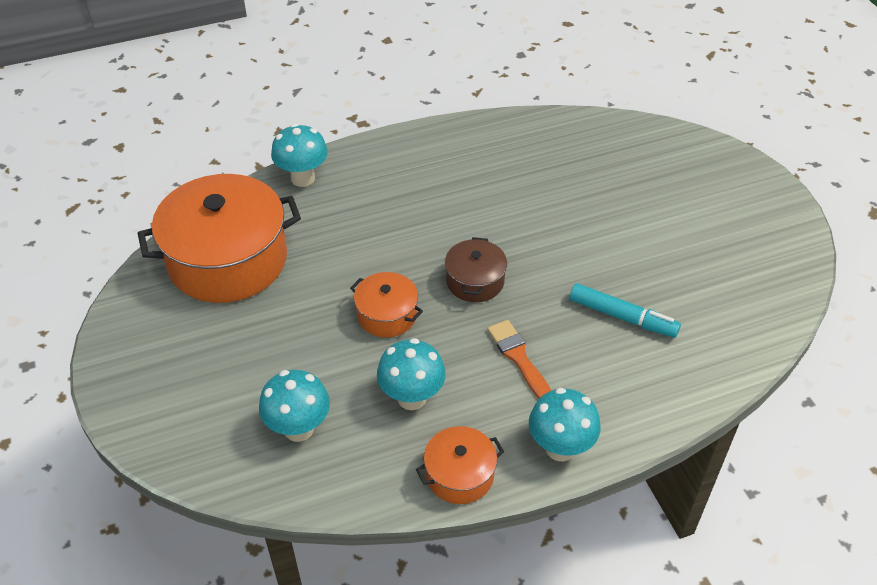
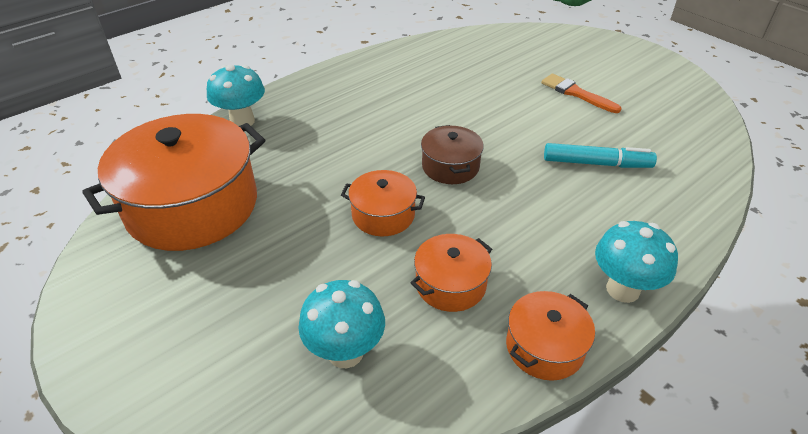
camera: 20 degrees left, 5 degrees down
turquoise mushroom [377,338,446,410] -> orange pot [410,234,492,312]
orange brush [487,320,552,399] -> orange brush moved to [541,74,622,113]

